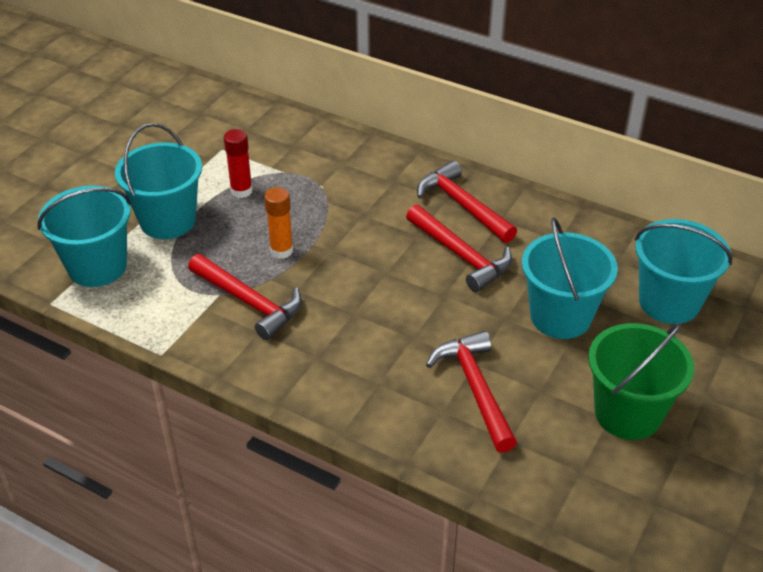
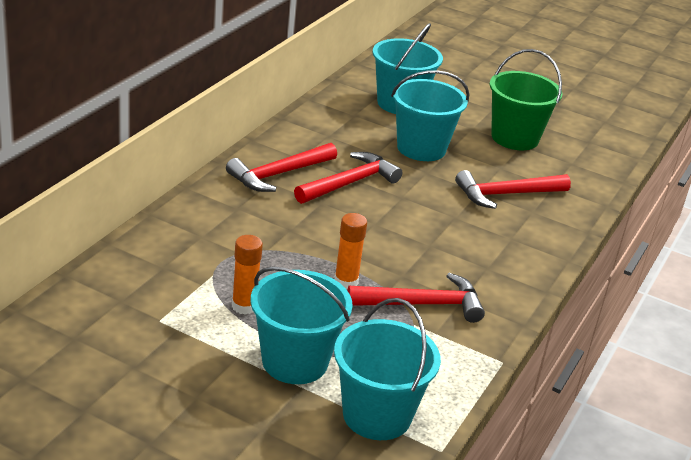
camera: 95 degrees left, 10 degrees down
red hammer [188,254,302,340] -> red hammer turned 45 degrees clockwise [347,273,485,323]
red glue stick [224,129,253,198] -> orange glue stick [232,235,263,315]

